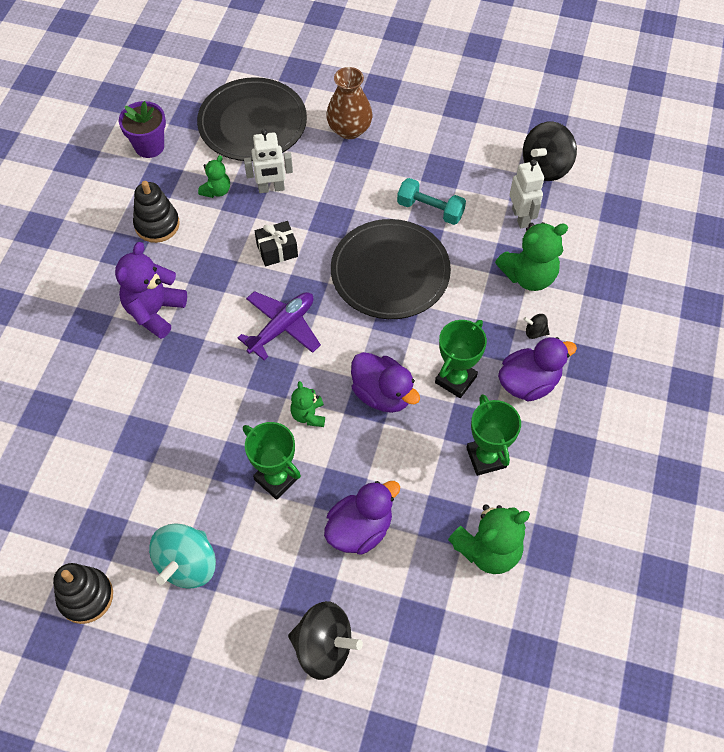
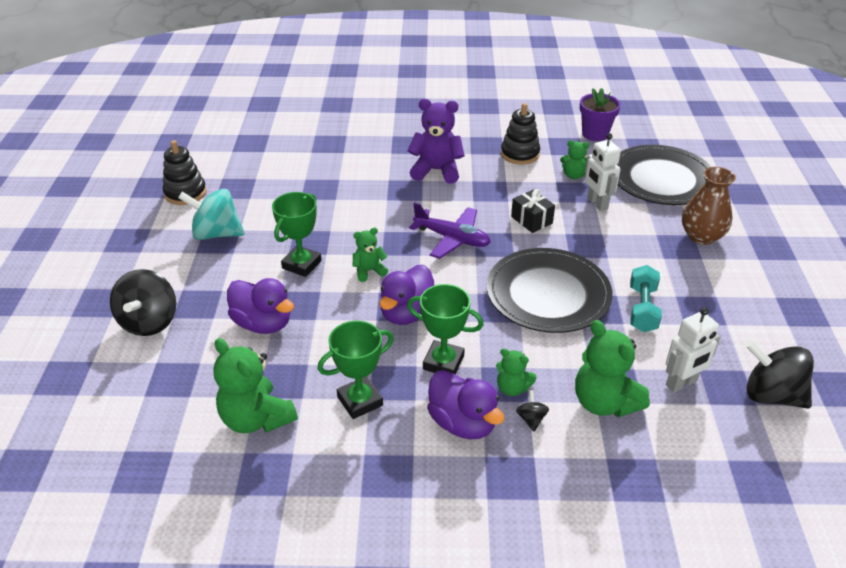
camera: 75 degrees right, 20 degrees down
none -> green teddy bear [496,348,537,396]

